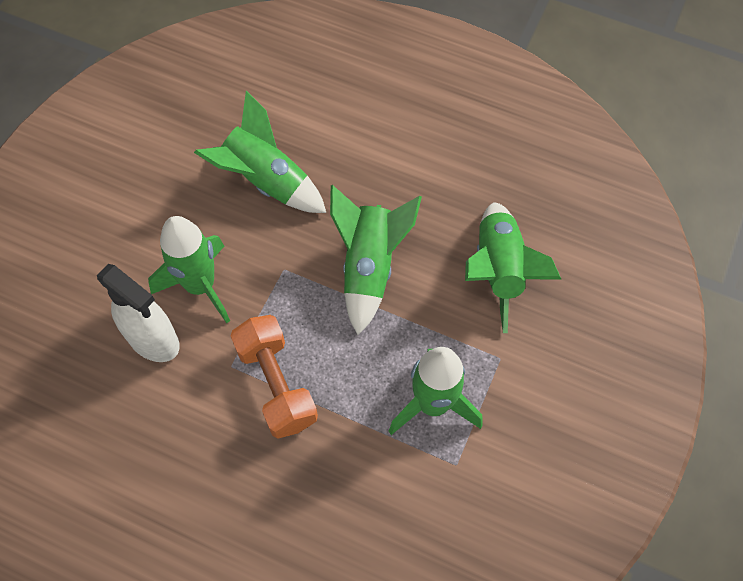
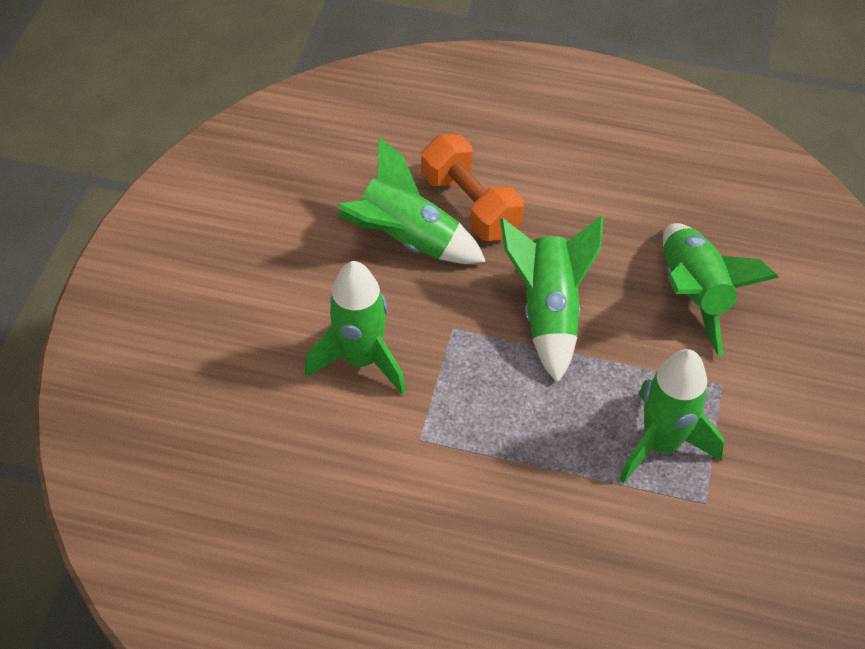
camera: 10 degrees left, 10 degrees down
white spray bottle [97,264,180,362] -> none
orange dumbbell [231,315,318,439] -> orange dumbbell moved to [421,134,524,241]

